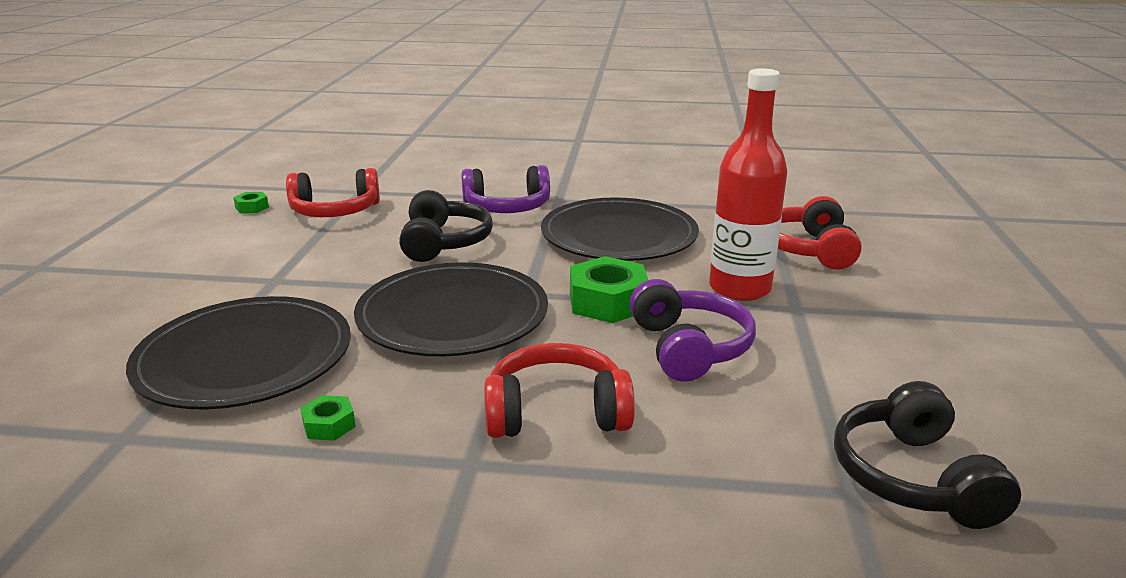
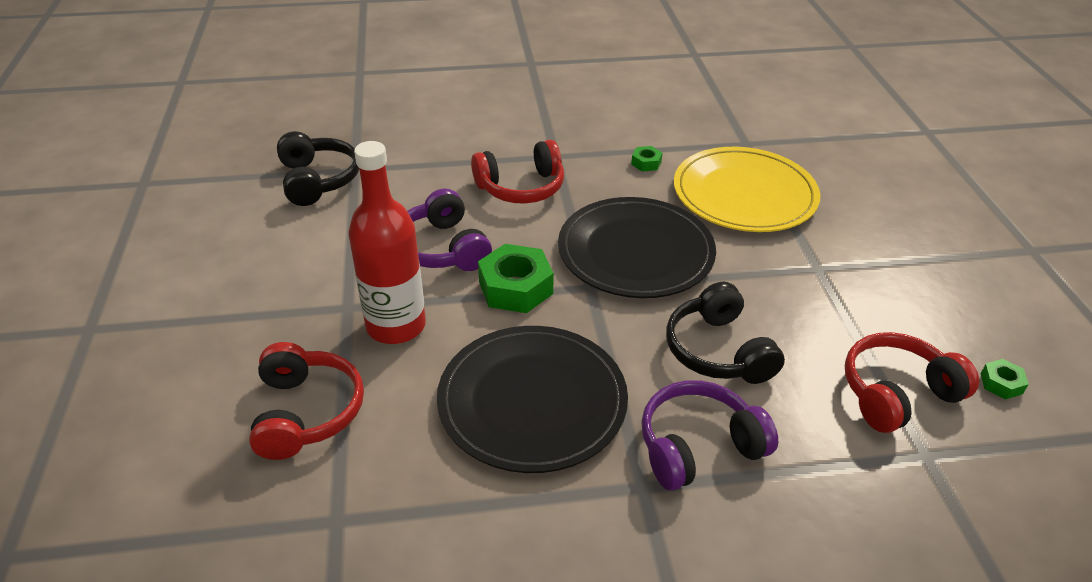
camera: 165 degrees right, 15 degrees up
black plate [126,296,351,410] -> yellow plate [674,147,820,232]

